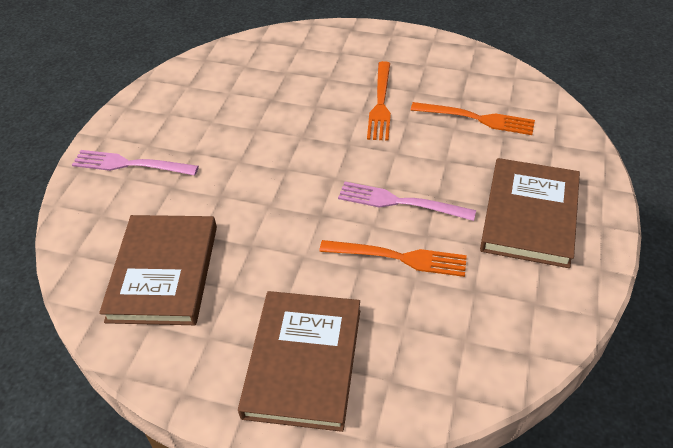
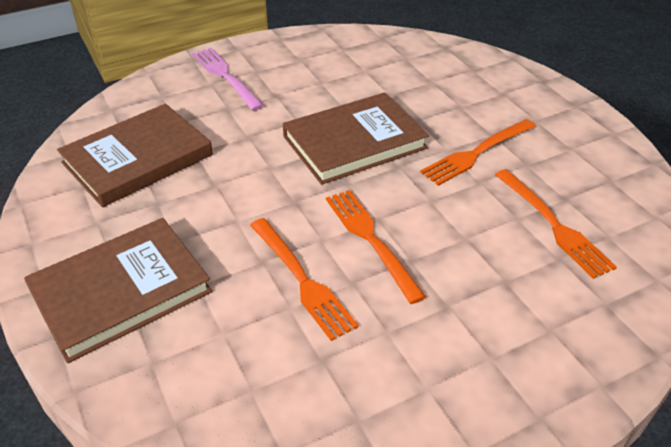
camera: 45 degrees right, 5 degrees down
pink fork [338,182,476,221] -> orange fork [326,190,426,304]
brown book [480,158,580,268] -> brown book moved to [283,93,429,185]

